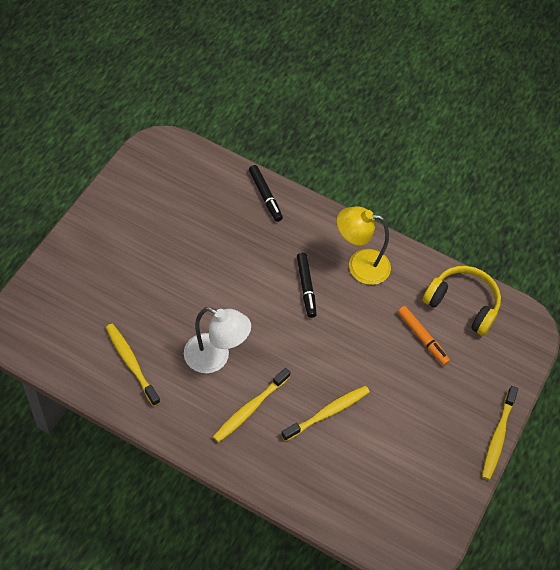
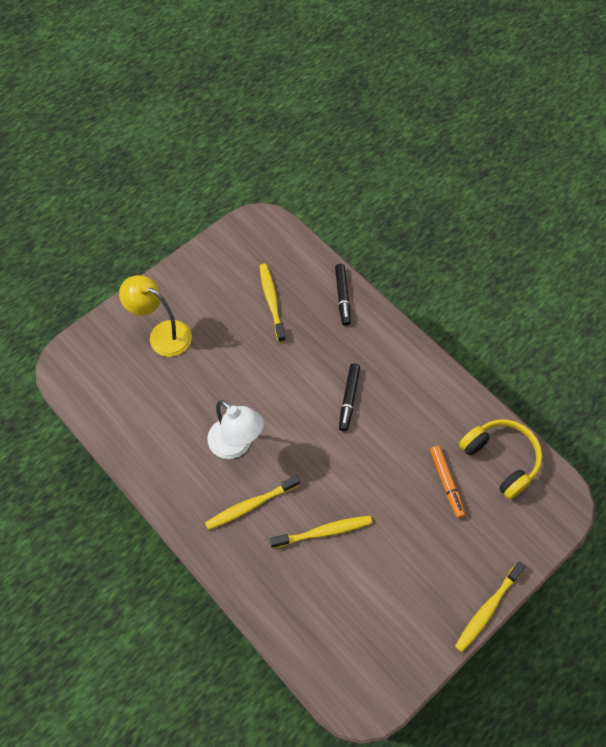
camera: 25 degrees right, 5 degrees up
yellow toothbrush [106,324,160,406] -> yellow toothbrush moved to [259,264,286,343]
yellow lamp [337,206,391,285] -> yellow lamp moved to [119,275,192,357]

